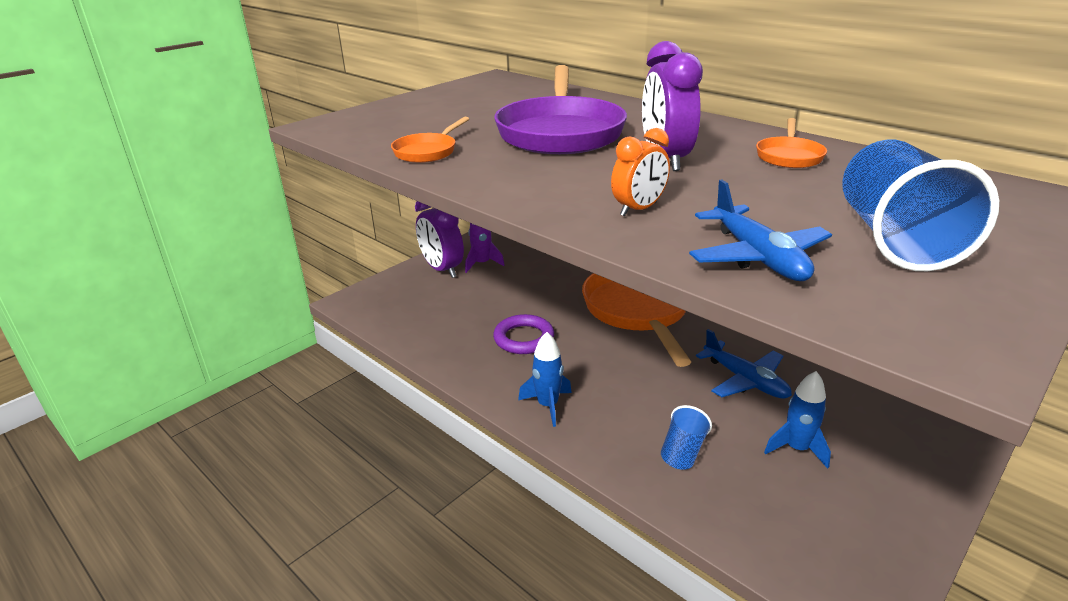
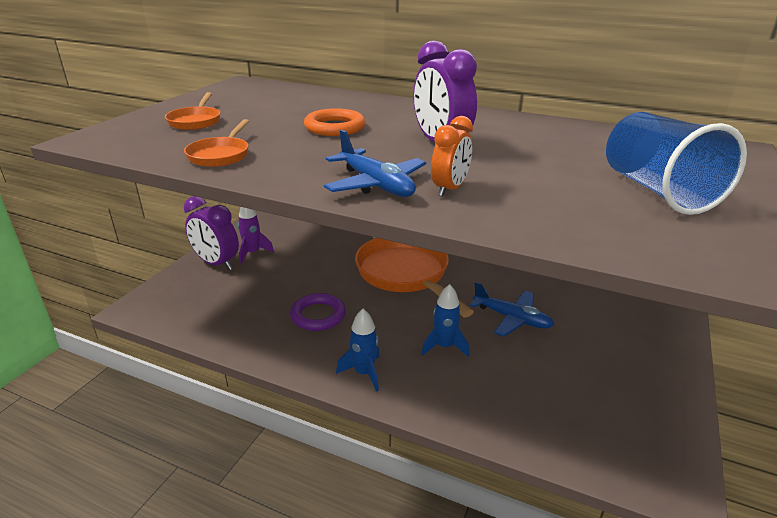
camera: 20 degrees left, 0 degrees up
purple pan [494,65,627,154] -> orange ring [304,108,365,136]
blue cup [661,405,712,470] -> none
blue plane [689,180,832,281] -> blue plane moved to [324,130,426,197]
orange pan [756,118,827,168] -> orange pan moved to [165,92,220,130]
blue rocket [764,371,831,469] -> blue rocket moved to [421,284,469,357]

